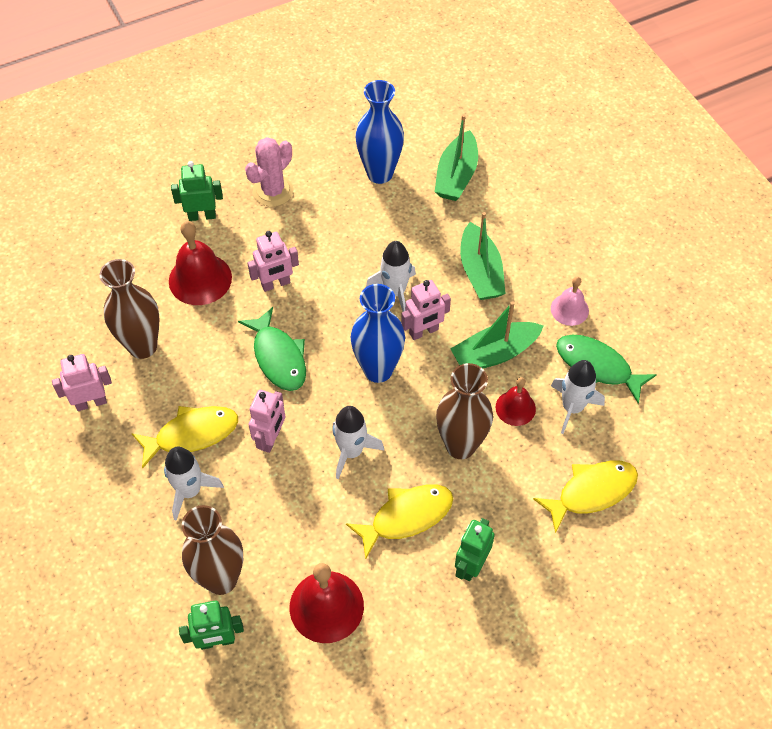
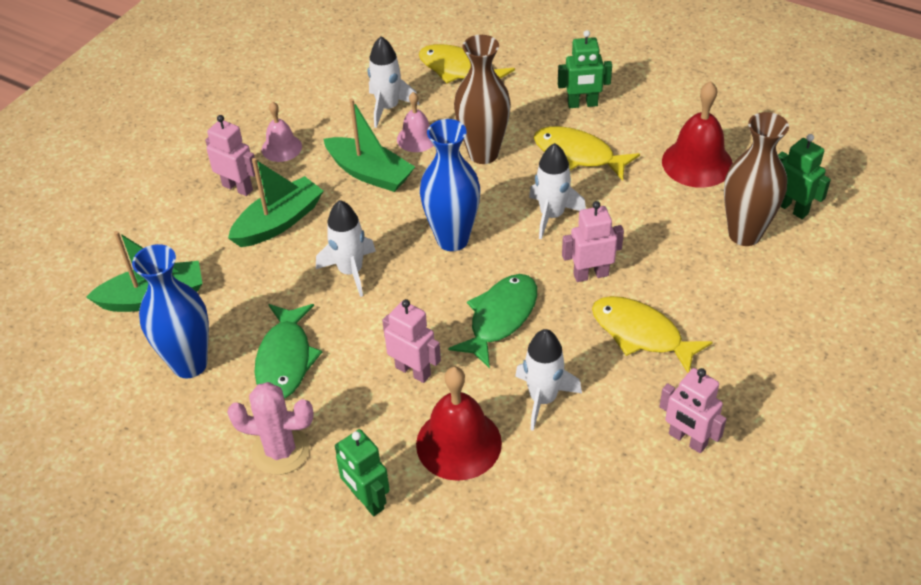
camera: 120 degrees left, 10 degrees down
brown vase [100,259,159,359] -> none
white rocket [164,447,224,521] -> white rocket moved to [515,329,582,431]
pink robot [401,280,451,340] -> pink robot moved to [205,115,255,196]
red bell [496,377,536,426] -> pink bell [397,92,434,152]
green fish [556,335,657,404] -> green fish moved to [255,304,322,399]

